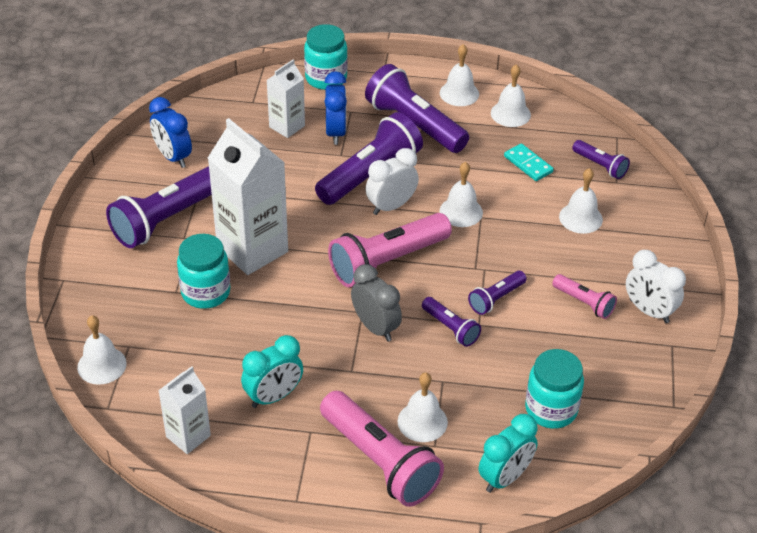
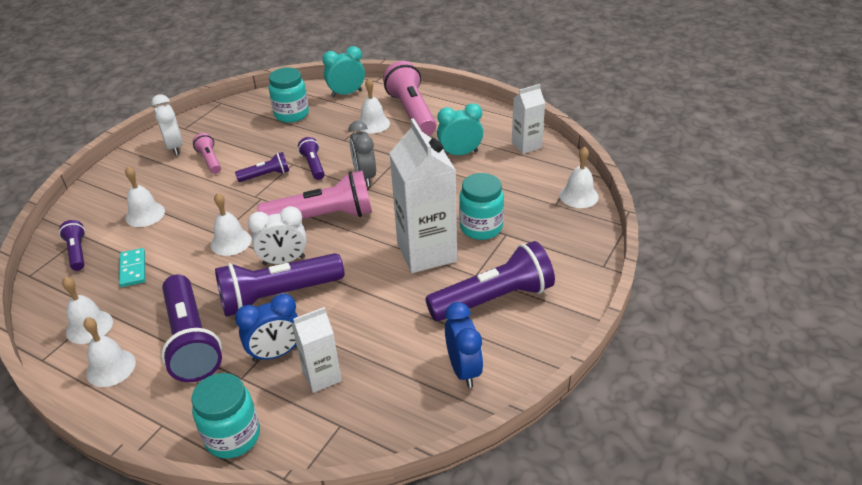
camera: 155 degrees left, 5 degrees down
blue clock [324,71,347,145] -> blue clock turned 135 degrees counterclockwise [235,293,298,362]

